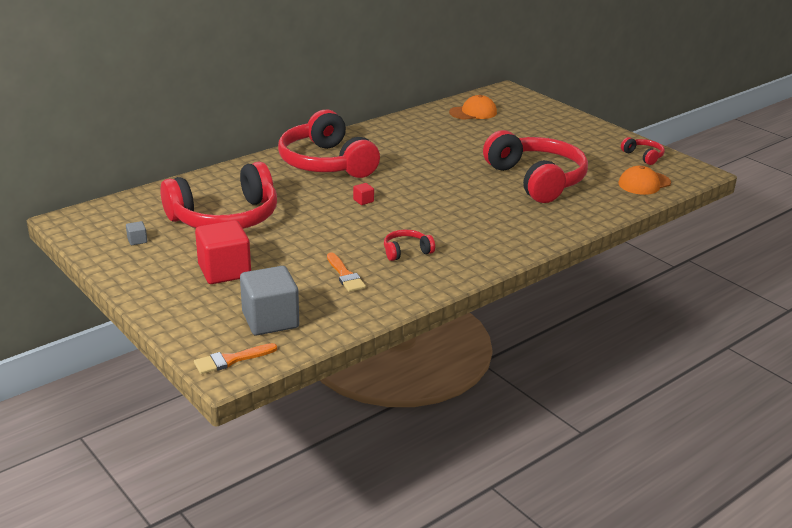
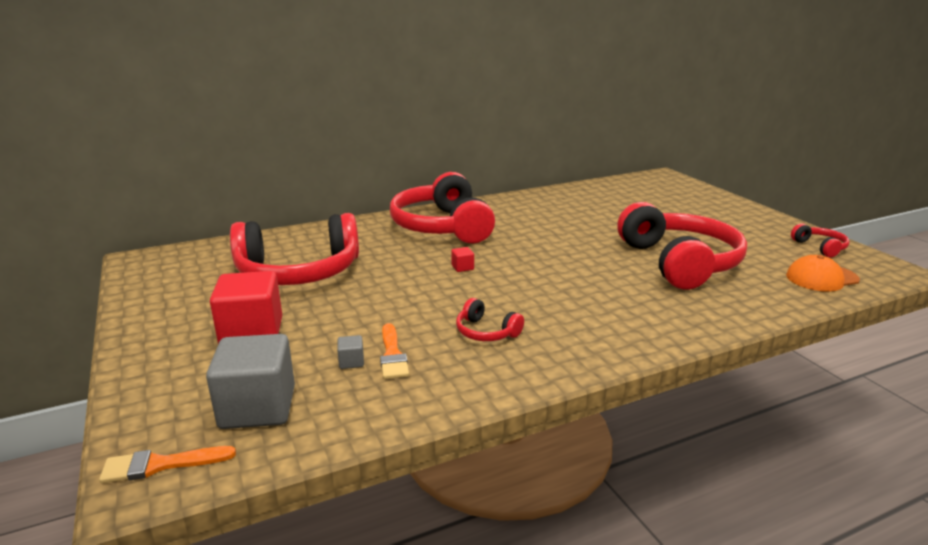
camera: 15 degrees right, 5 degrees down
grey cube [126,221,147,245] -> grey cube moved to [337,335,364,369]
red headphones [384,230,435,261] -> red headphones turned 135 degrees counterclockwise [456,298,524,341]
orange cap [449,95,497,120] -> none

